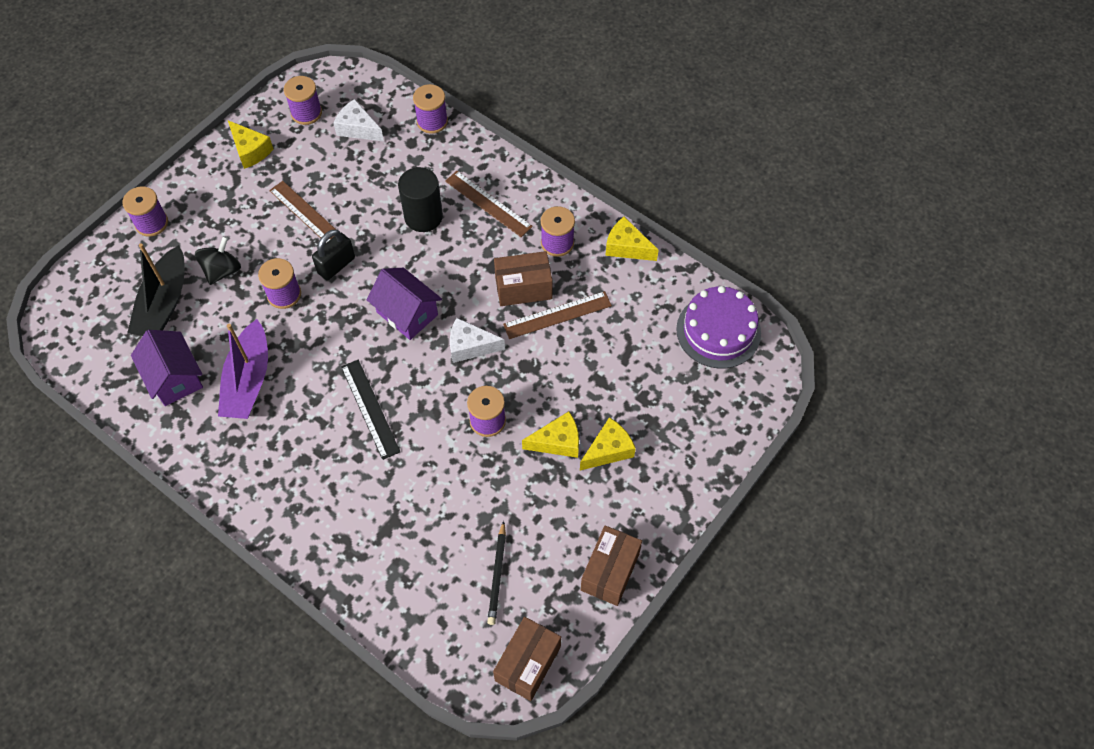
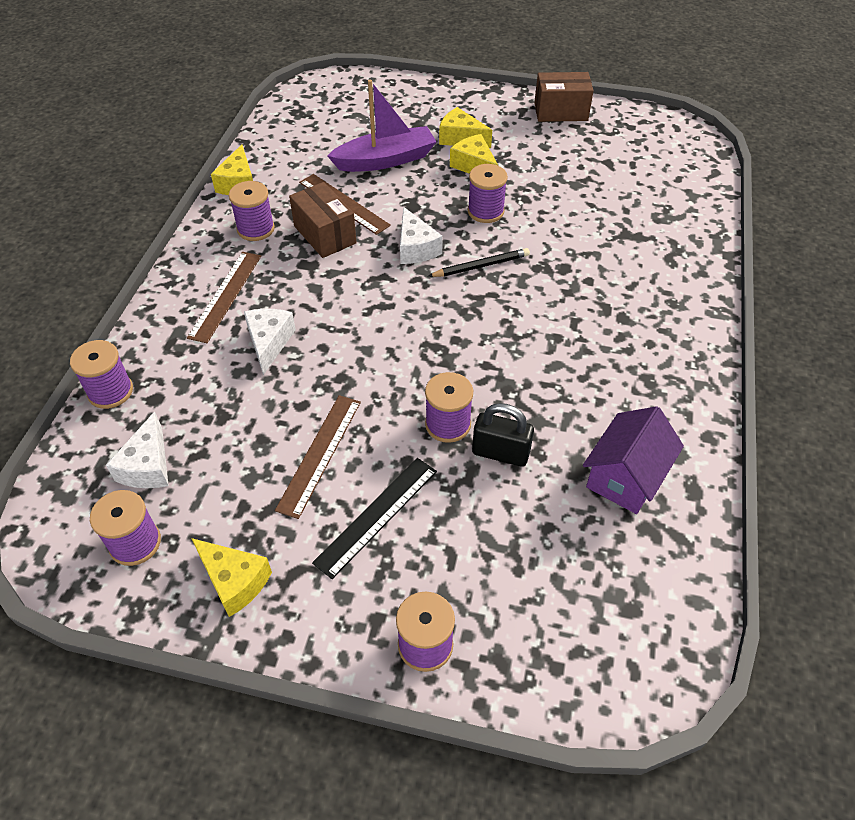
camera: 115 degrees left, 10 degrees down
black boat [127,243,185,336] -> none
black spinning top [195,236,241,285] -> none
purple boat [218,319,268,419] -> purple boat moved to [327,80,436,172]
yellow cheese [228,120,273,169] -> yellow cheese turned 105 degrees clockwise [191,538,272,617]
black padlock [312,229,355,280] -> black padlock moved to [472,403,534,467]
black ruler [341,360,400,460] -> black ruler moved to [312,458,437,579]
purple house [367,268,442,340] -> none
black cylinder [398,167,443,232] -> white cheese [244,309,296,375]
black pencil [487,521,506,625] -> black pencil moved to [428,248,530,277]
brown box [493,617,561,701] -> none
purple cake [676,286,761,369] -> none

